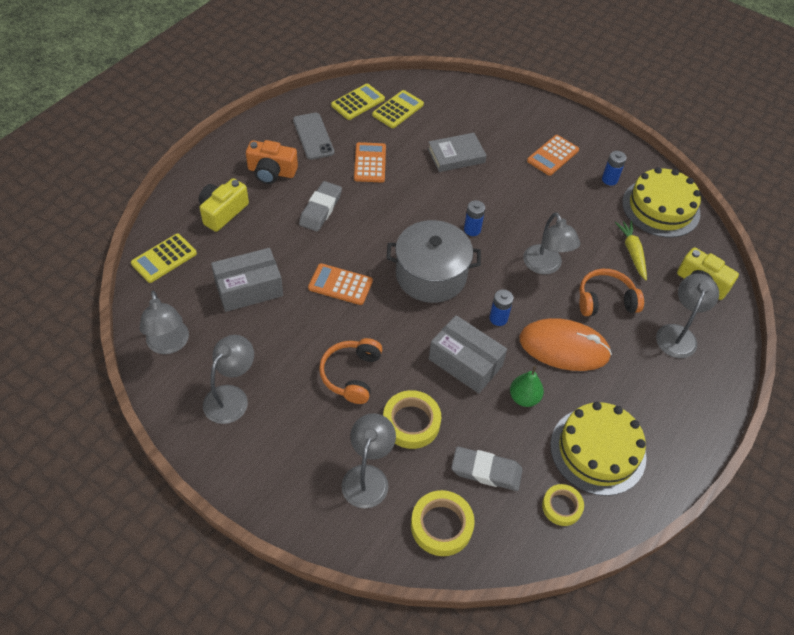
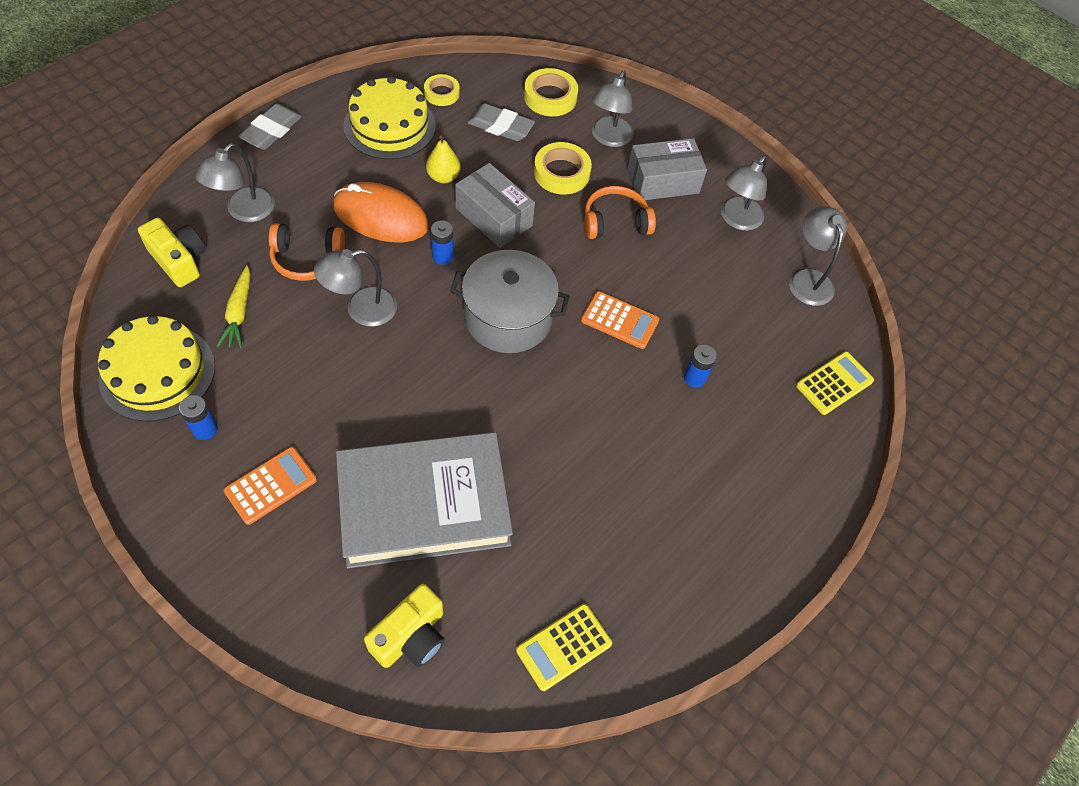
camera: 175 degrees left, 5 degrees up
yellow camera [199,178,249,232] -> yellow camera moved to [364,584,445,668]
grey box [211,248,283,312] -> grey box moved to [627,138,707,200]
orange camera [246,140,298,184] -> none
grey phone [293,113,334,160] -> none
grey eraser [299,181,342,231] -> grey eraser moved to [238,103,302,150]
orange headphones [319,338,383,404] -> orange headphones turned 120 degrees counterclockwise [584,186,656,239]
orange calculator [354,142,386,183] -> none
yellow calculator [372,90,424,128] -> none
grey book [428,133,487,172] -> grey book [336,432,513,568], size x2.07
blue battery [464,200,485,236] -> blue battery moved to [684,345,717,388]
green pear [510,366,544,407] -> yellow pear [426,135,460,183]
grey lamp [523,212,580,274] -> grey lamp turned 105 degrees counterclockwise [314,249,397,327]

